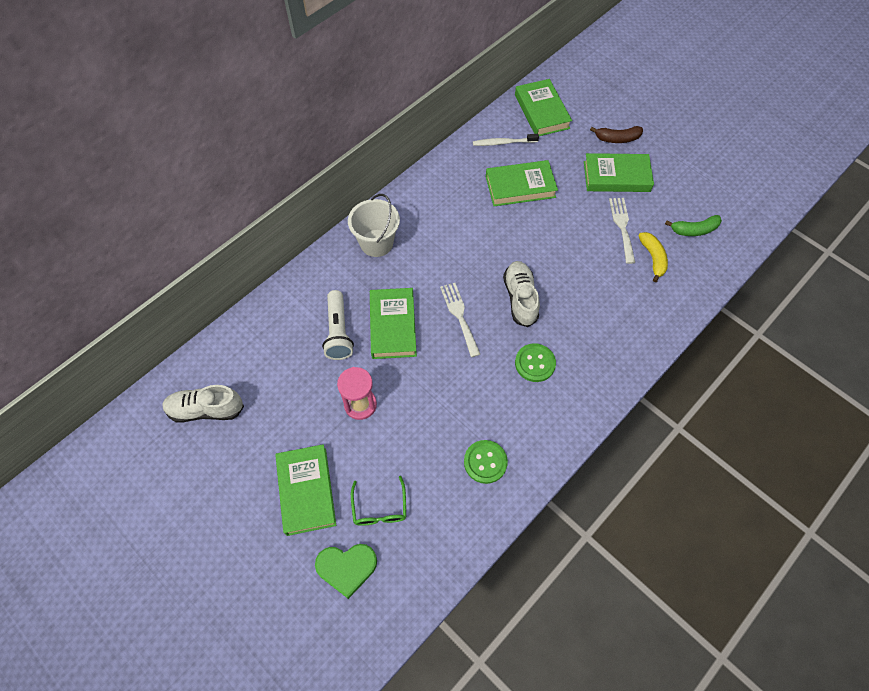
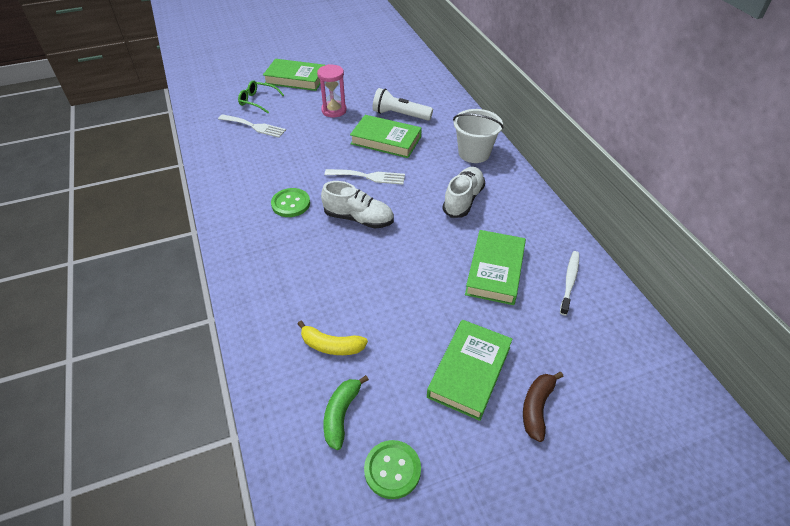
camera: 115 degrees right, 15 degrees down
white shoe [162,385,244,423] -> white shoe moved to [442,167,485,218]
green heart [315,544,377,599] -> none
green button [464,440,508,484] -> green button moved to [364,440,421,499]
green book [515,79,572,136] -> none
white fork [609,198,635,264] -> white fork moved to [218,114,286,138]

